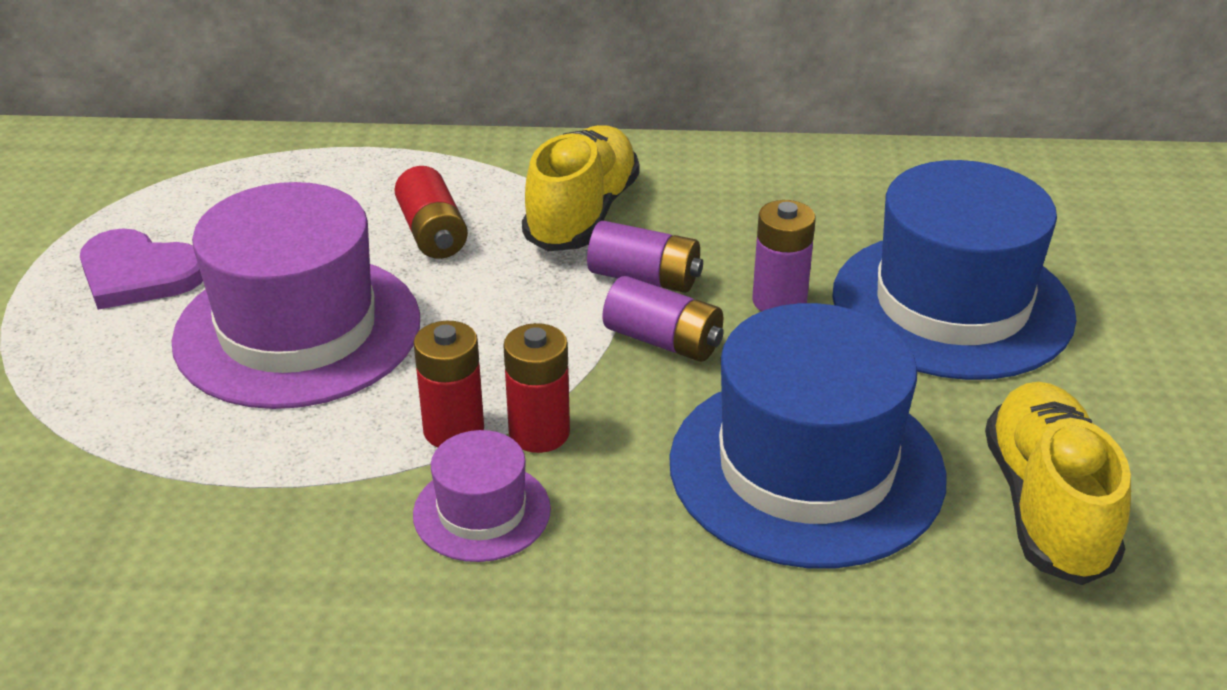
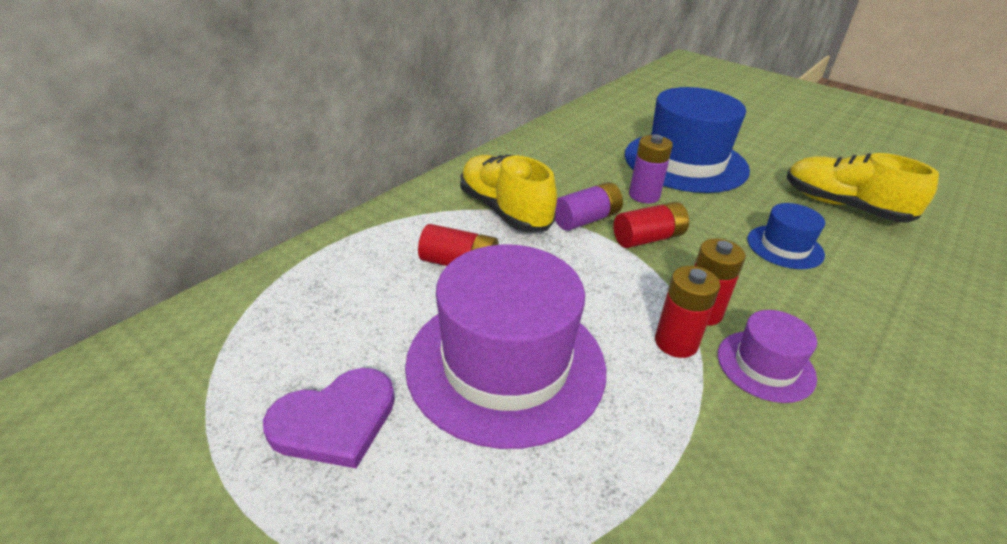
camera: 55 degrees left, 0 degrees up
purple battery [603,276,724,362] -> red battery [613,202,689,248]
blue hat [669,303,947,568] -> blue hat [747,203,825,269], size x0.48

